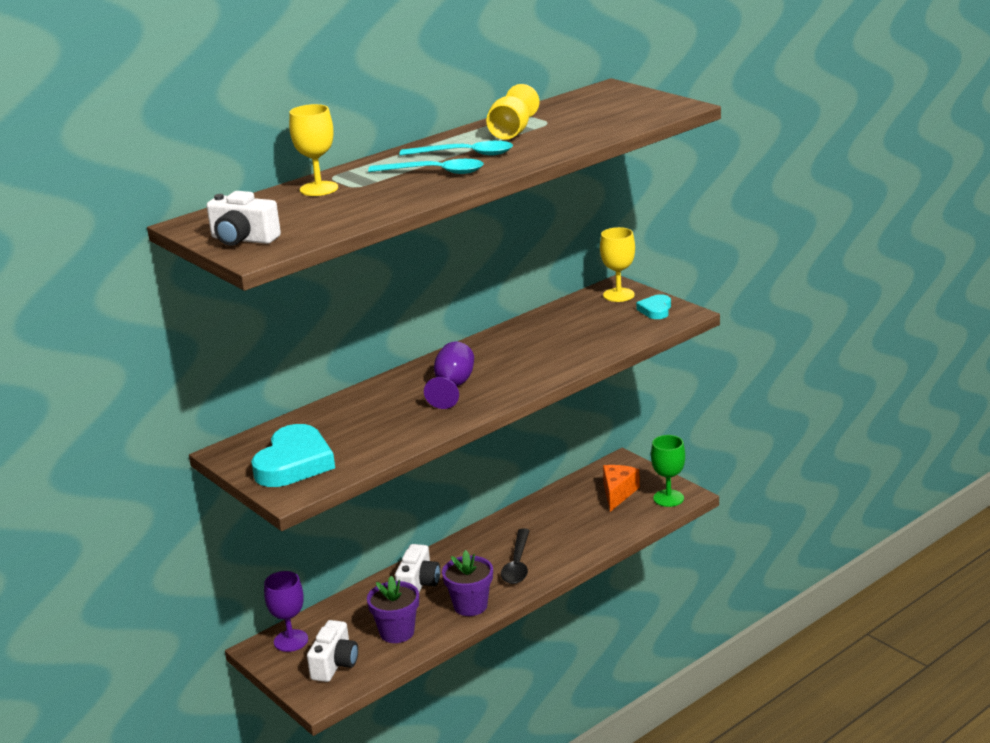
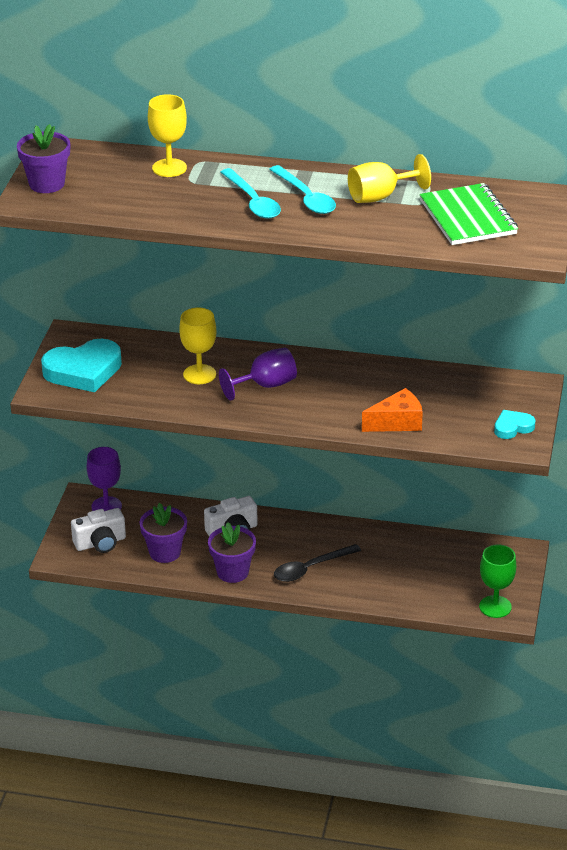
camera: 50 degrees right, 10 degrees up
white camera [207,191,281,246] -> purple flower pot [17,124,70,193]
yellow goblet [600,227,635,302] -> yellow goblet moved to [179,307,216,384]
orange cheese [603,465,640,512] -> orange cheese moved to [362,388,423,432]
none -> green notebook [419,183,518,245]

